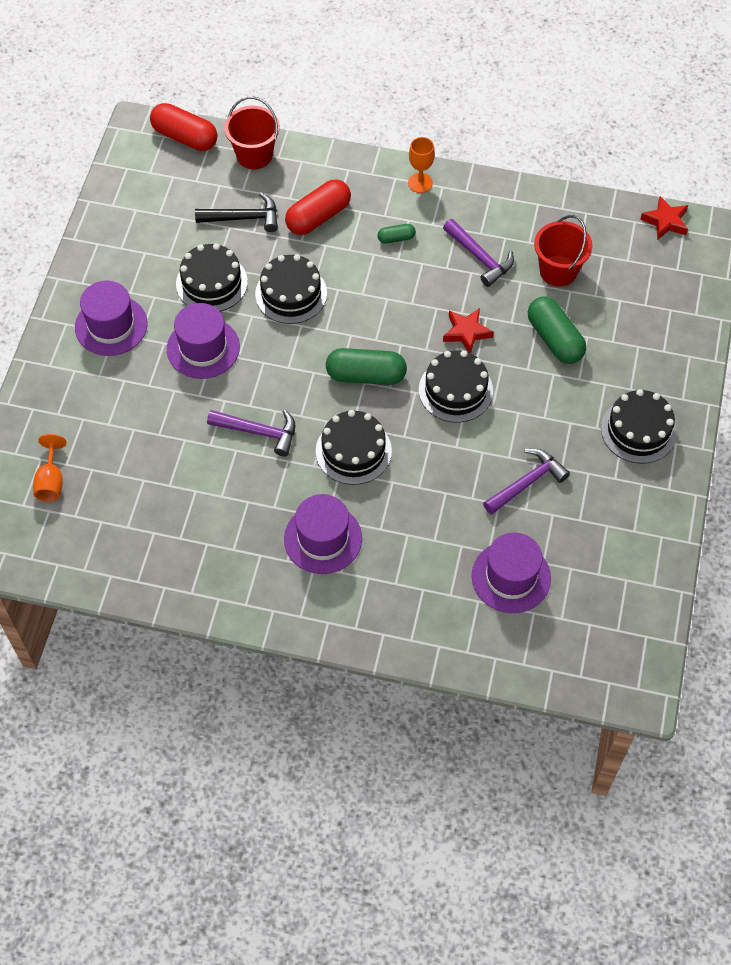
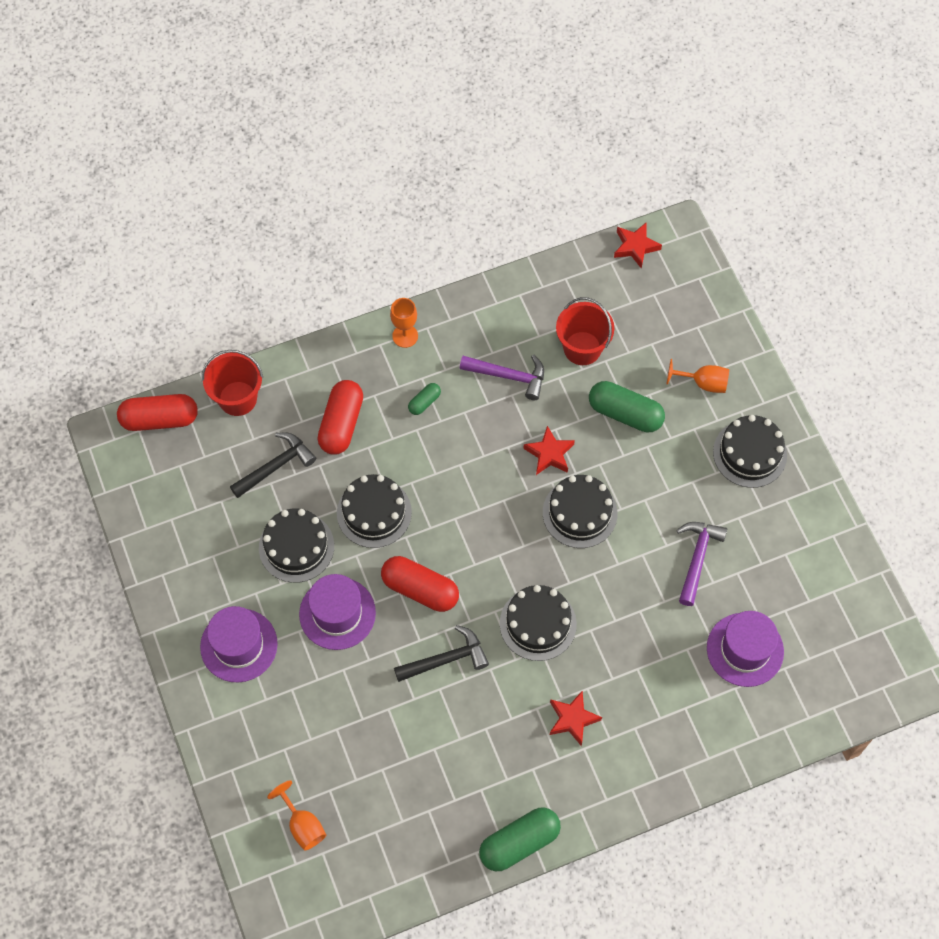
camera: 35 degrees left, 5 degrees up
purple hammer [207,410,296,457] -> black hammer [394,625,489,682]
purple hat [284,494,362,574] -> red star [550,690,602,746]
green capsule [326,348,407,385] -> green capsule moved to [479,807,561,871]
none -> red capsule [381,556,459,612]
none -> orange goblet [667,359,729,393]

